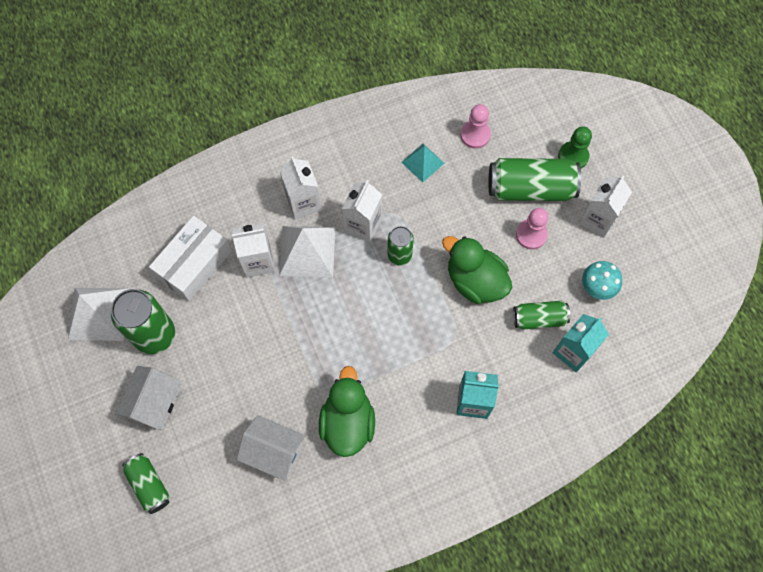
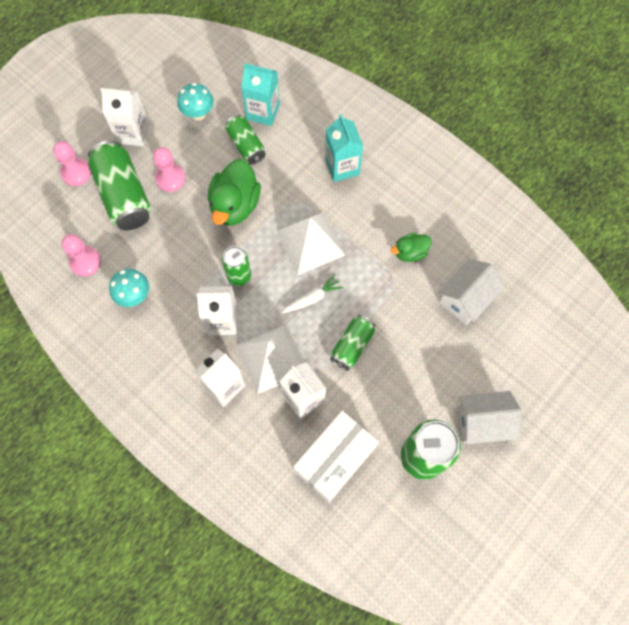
camera: 115 degrees left, 0 degrees up
white pyramid [68,288,129,341] -> white pyramid moved to [276,212,345,275]
green can [122,453,170,514] -> green can moved to [330,315,375,371]
white box [149,216,232,301] -> white box turned 60 degrees counterclockwise [293,411,379,502]
white house [237,415,305,481] -> white house turned 45 degrees clockwise [438,259,505,325]
green duck [319,366,375,457] -> green duck [391,233,432,262], size x0.55
turquoise pyramid [401,144,444,182] -> turquoise mushroom [109,269,149,307]
green pawn [558,126,592,169] -> pink pawn [53,141,91,186]
none -> white carrot [281,274,344,313]

